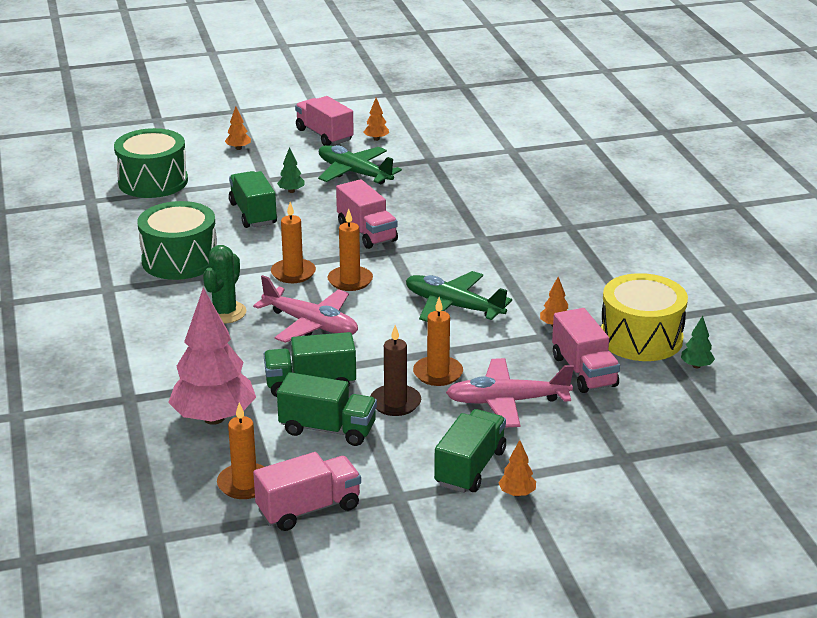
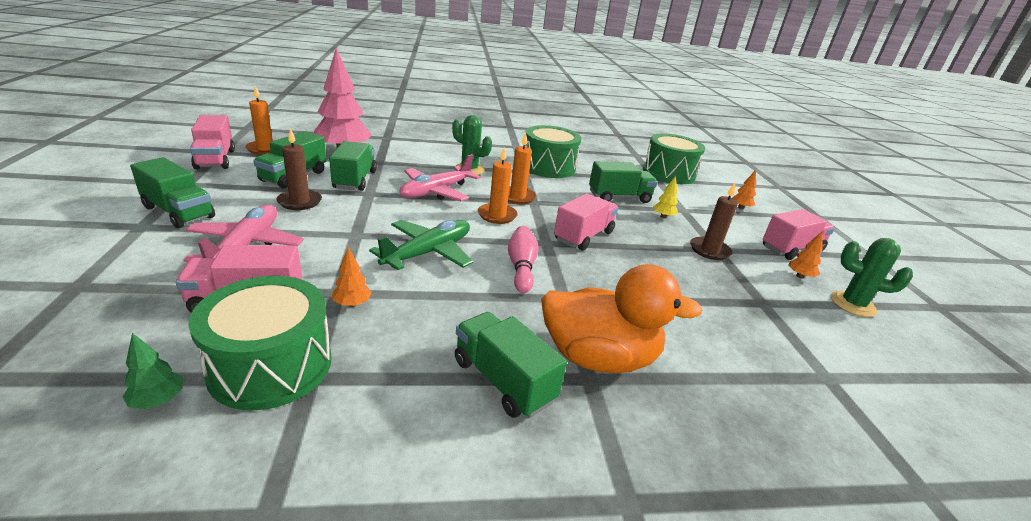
camera: 95 degrees right, 0 degrees up
green tree [277,147,305,193] -> yellow tree [653,176,678,218]
green plane [318,145,402,184] -> brown candle [690,183,738,260]
pink truck [336,179,398,249] -> pink truck turned 150 degrees clockwise [554,193,618,251]
orange candle [413,297,463,386] -> none
orange tree [498,440,536,497] -> none
yellow drum [601,273,688,361] -> green drum [188,276,332,410]
none -> green truck [455,312,567,418]
none -> pink bowling pin [508,226,539,293]
none -> orange duck [541,264,702,373]
none -> green cactus [831,238,913,317]

